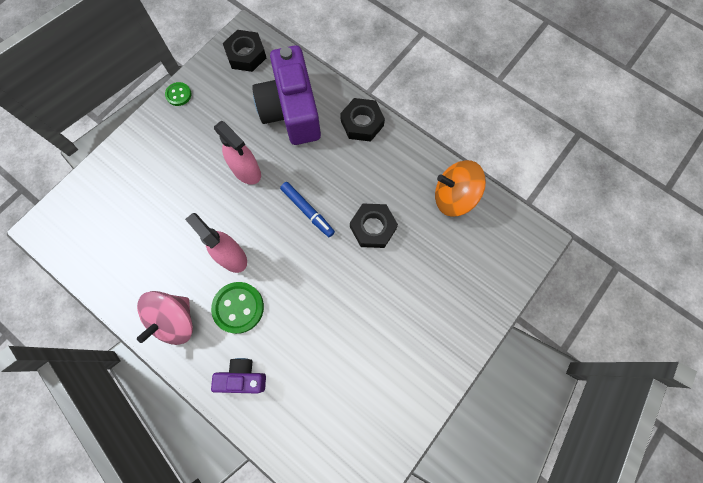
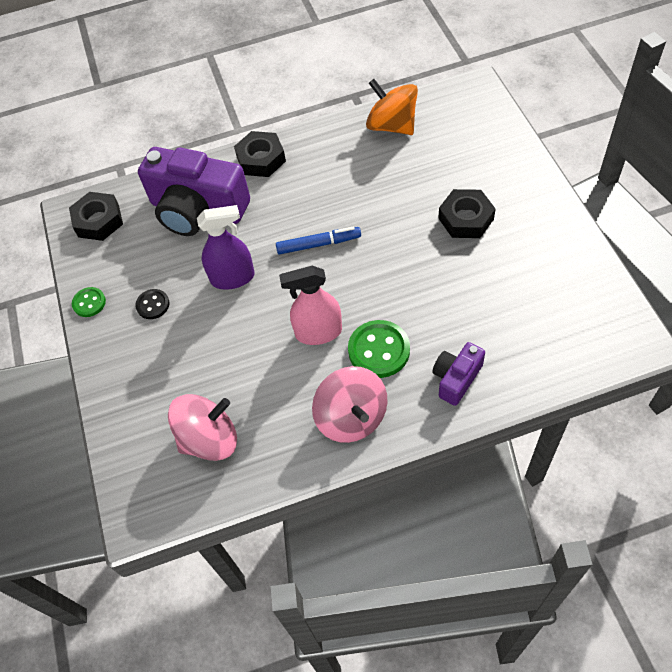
camera: 50 degrees left, 15 degrees down
pink spray bottle [214,121,261,185] -> purple spray bottle [197,205,255,290]
black nut [350,203,398,248] -> black nut moved to [438,189,496,238]
orange spinning top [435,160,486,217] -> orange spinning top turned 90 degrees clockwise [366,79,418,135]
none -> black button [135,289,170,319]
none -> pink spinning top [168,394,237,461]

